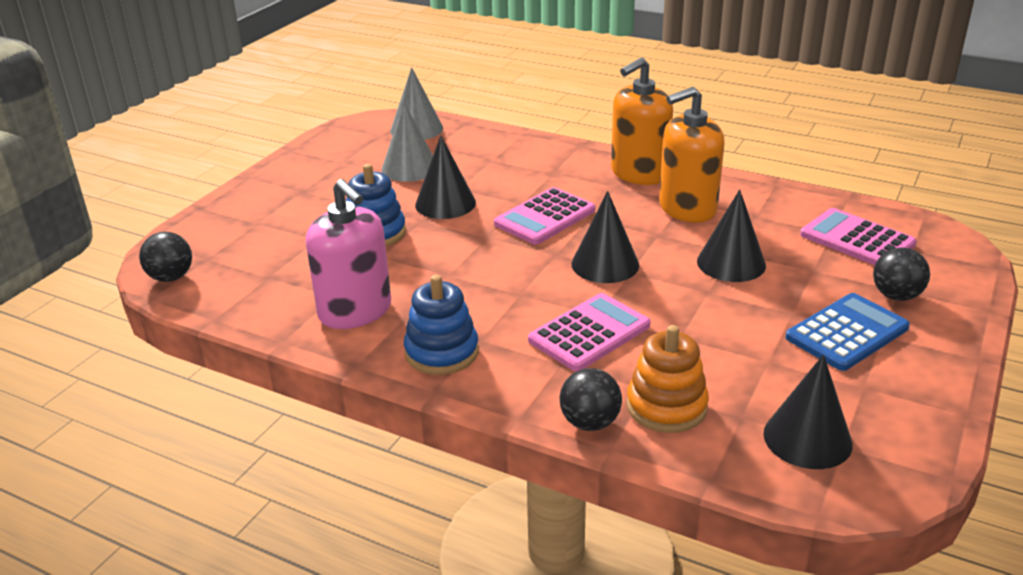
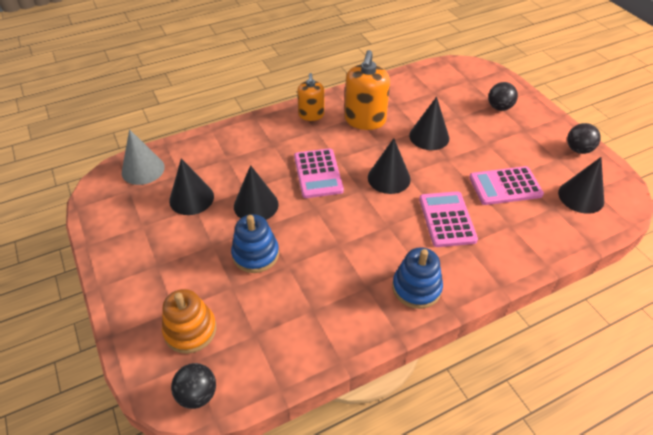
camera: 55 degrees left, 15 degrees up
pink soap dispenser [306,179,391,329] -> none
grey cone [381,103,433,182] -> black cone [169,159,214,215]
black ball [559,368,622,431] -> black ball moved to [567,123,601,154]
orange soap dispenser [611,57,673,185] -> orange soap dispenser [297,73,325,121], size x0.63
orange stacking toy [627,325,709,433] -> orange stacking toy moved to [162,289,216,354]
blue calculator [785,293,910,371] -> none
pink calculator [800,208,917,265] -> pink calculator moved to [469,166,544,205]

